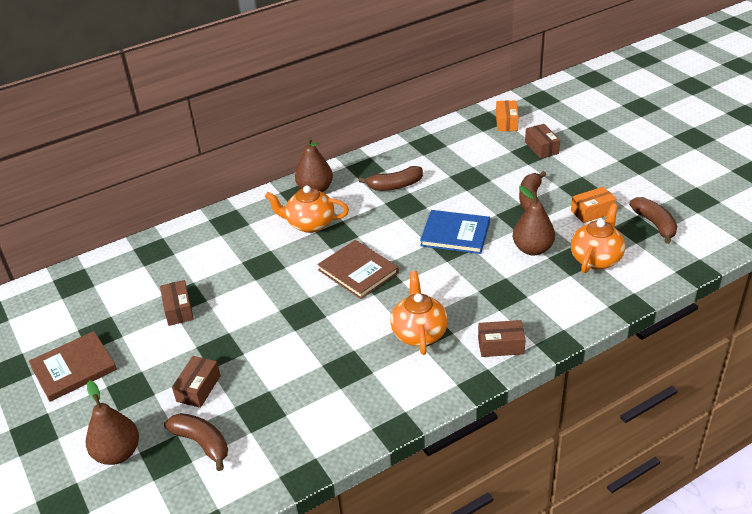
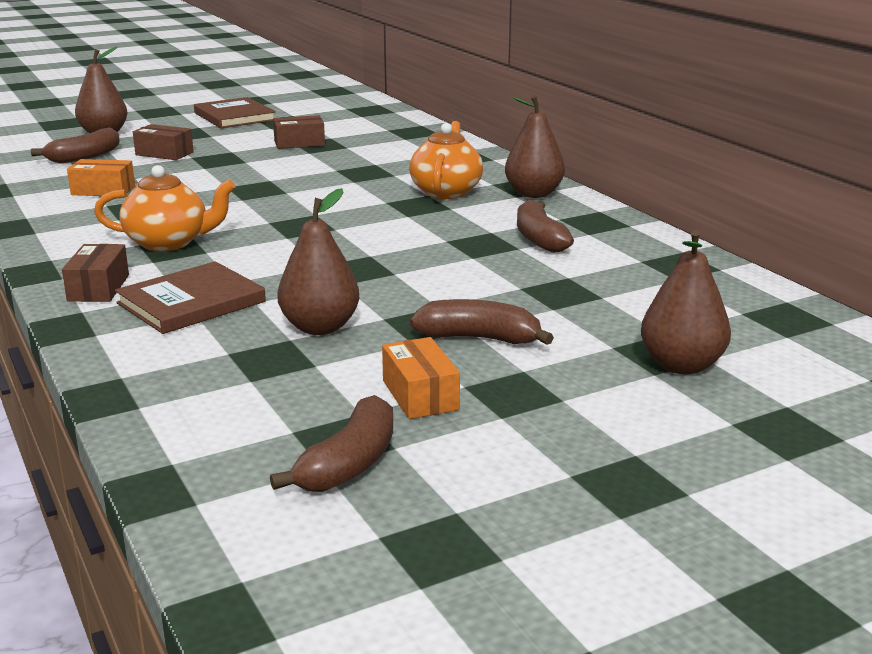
camera: 90 degrees right, 15 degrees down
brown book [317,240,399,299] -> brown book moved to [115,261,266,334]
blue book [420,210,490,254] -> none
orange box [496,101,519,131] -> orange box moved to [67,159,135,196]
brown box [525,124,560,159] -> brown pear [641,230,731,374]
orange teapot [571,203,625,273] -> none
brown banana [629,197,677,244] -> brown banana turned 45 degrees counterclockwise [270,395,393,492]

